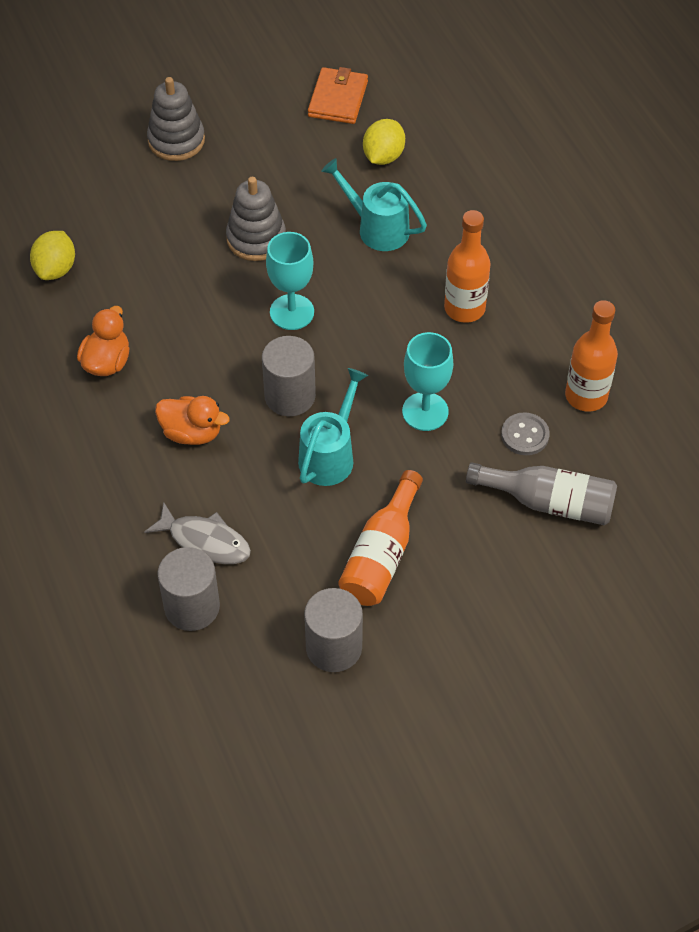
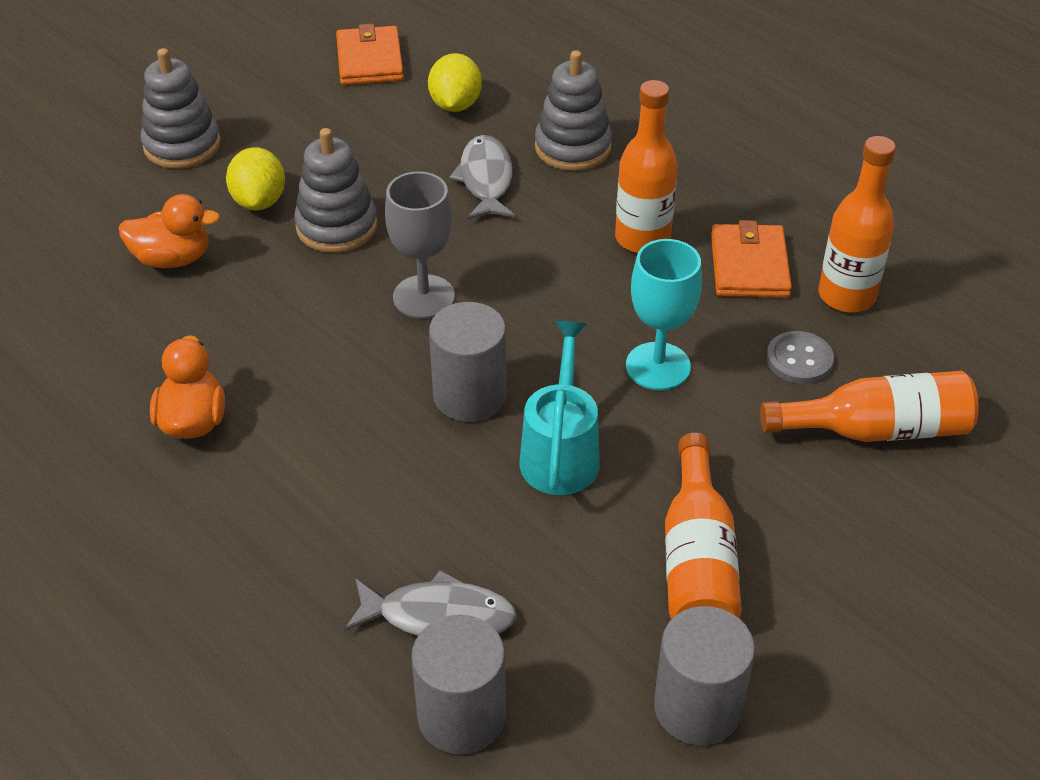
camera: 20 degrees left, 10 degrees down
yellow lemon [30,231,75,280] -> yellow lemon moved to [226,147,285,210]
orange duck [155,396,230,445] -> orange duck moved to [119,194,220,268]
turquoise goblet [266,232,314,330] -> grey goblet [385,171,455,319]
turquoise watering can [321,158,427,251] -> grey fish [449,135,515,220]
grey bottle [466,462,617,525] -> orange bottle [760,371,979,442]
none -> grey stacking toy [535,50,612,171]
none -> orange wallet [711,220,792,298]

